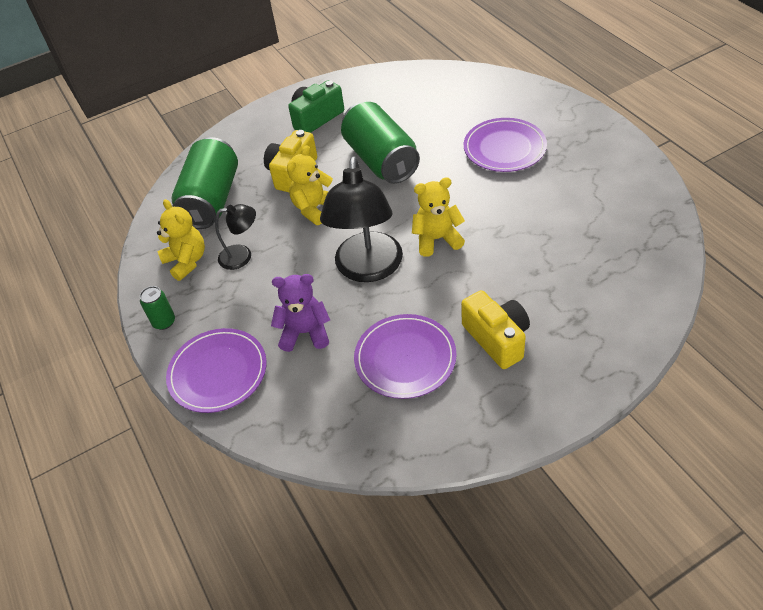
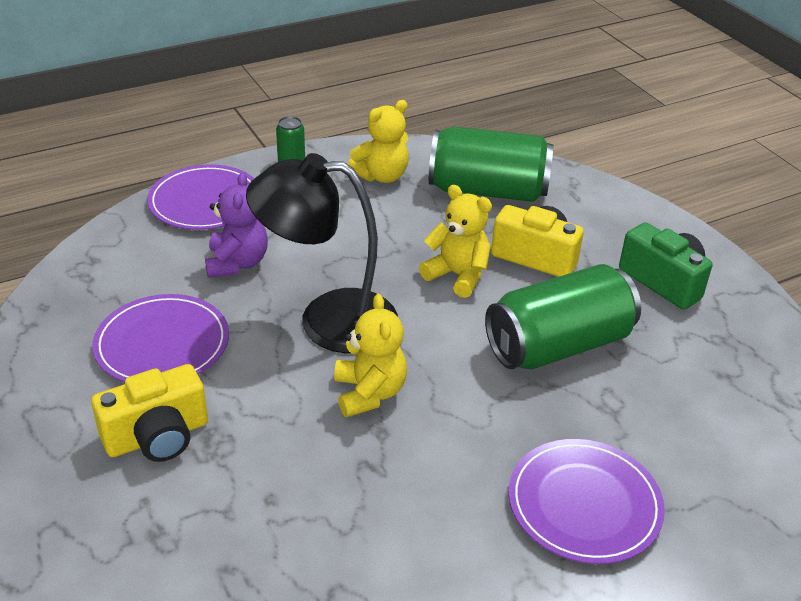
camera: 85 degrees right, 10 degrees down
black lamp [215,204,256,270] -> none

